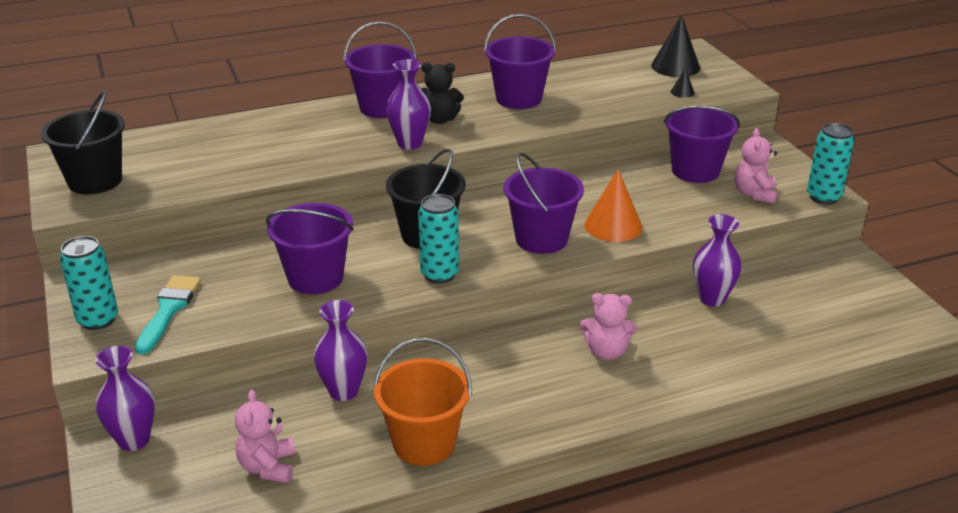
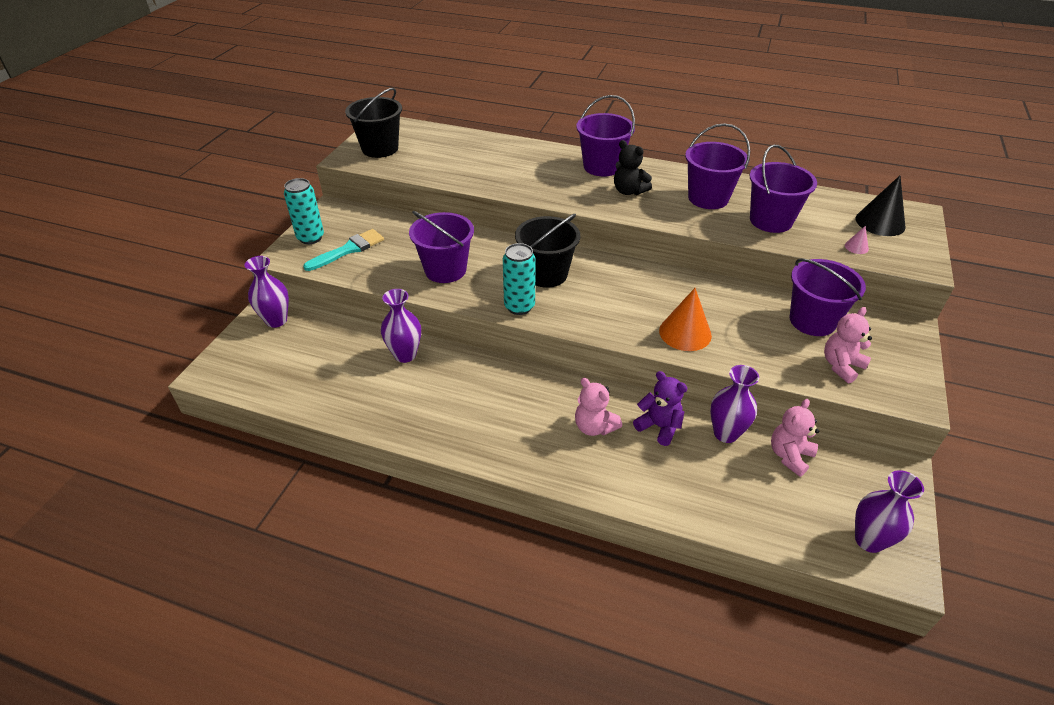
camera: 40 degrees right, 10 degrees up
pink teddy bear [235,390,295,483] -> pink teddy bear moved to [771,399,819,477]
orange bucket [374,338,472,466] -> none
purple vase [386,59,431,150] -> purple vase moved to [855,470,924,553]
purple bucket [504,153,584,254] -> purple bucket moved to [750,145,817,233]
black cone [671,68,694,98] -> pink cone [845,226,869,254]
turquoise can [807,123,855,204] -> none
none -> purple teddy bear [633,371,687,446]

